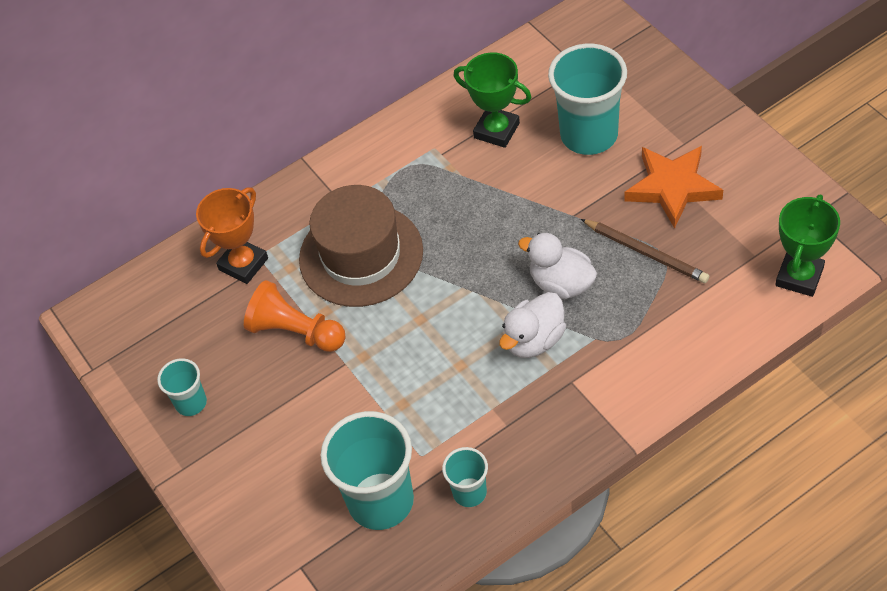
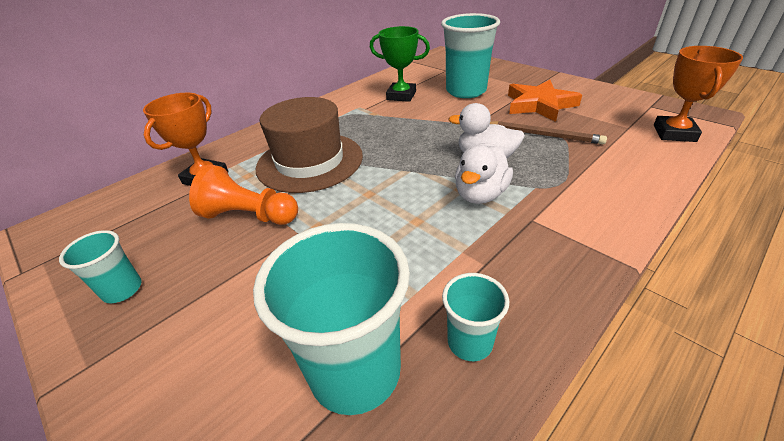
camera: 15 degrees left, 15 degrees down
green trophy [776,195,840,297] -> orange trophy [654,46,743,142]

